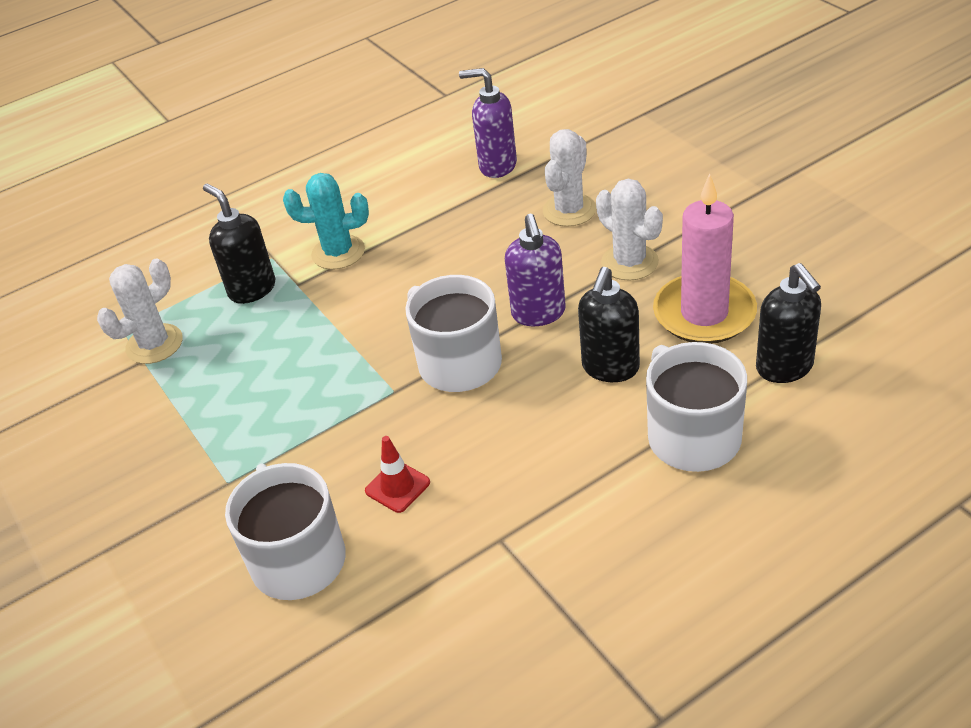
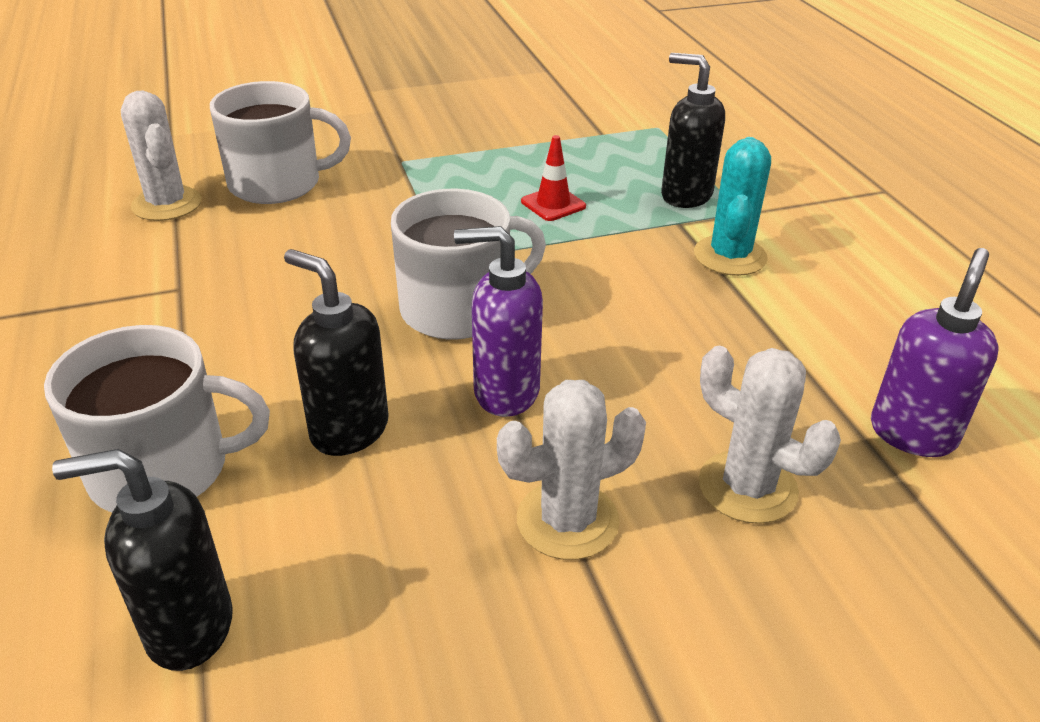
camera: 100 degrees right, 5 degrees down
white cactus [97,259,183,364] -> white cactus moved to [121,90,202,221]
black soap dispenser [203,184,275,304] -> black soap dispenser turned 120 degrees counterclockwise [661,53,725,208]
red traffic cone [365,436,430,513] -> red traffic cone moved to [521,135,586,221]
pink candle [653,174,757,344] -> none

